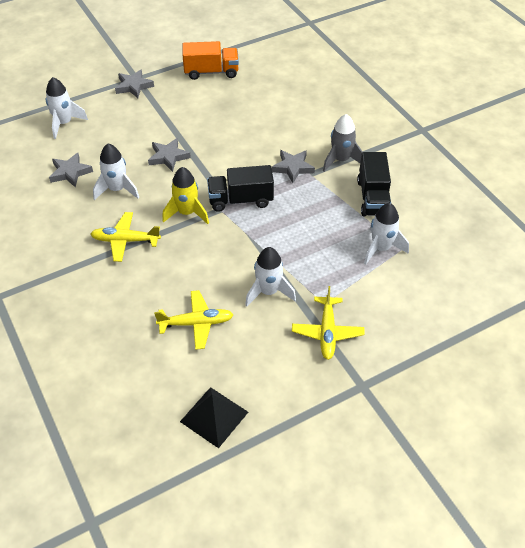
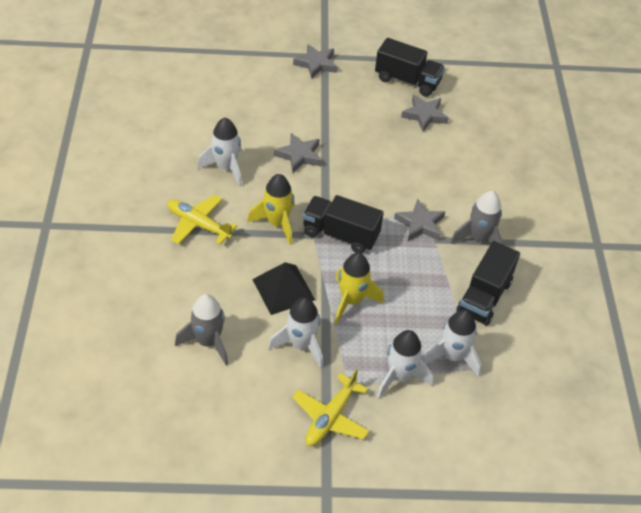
camera: 25 degrees right, 0 degrees up
white rocket [46,77,88,139] -> white rocket moved to [377,330,433,398]
grey star [49,153,93,188] -> grey star moved to [401,95,449,132]
yellow plane [154,290,233,350] -> grey rocket [175,294,228,366]
black pyramid [180,387,248,448] -> black pyramid moved to [252,262,315,315]
orange truck [182,41,239,80] -> black truck [375,38,445,97]
none -> yellow rocket [335,253,384,323]

